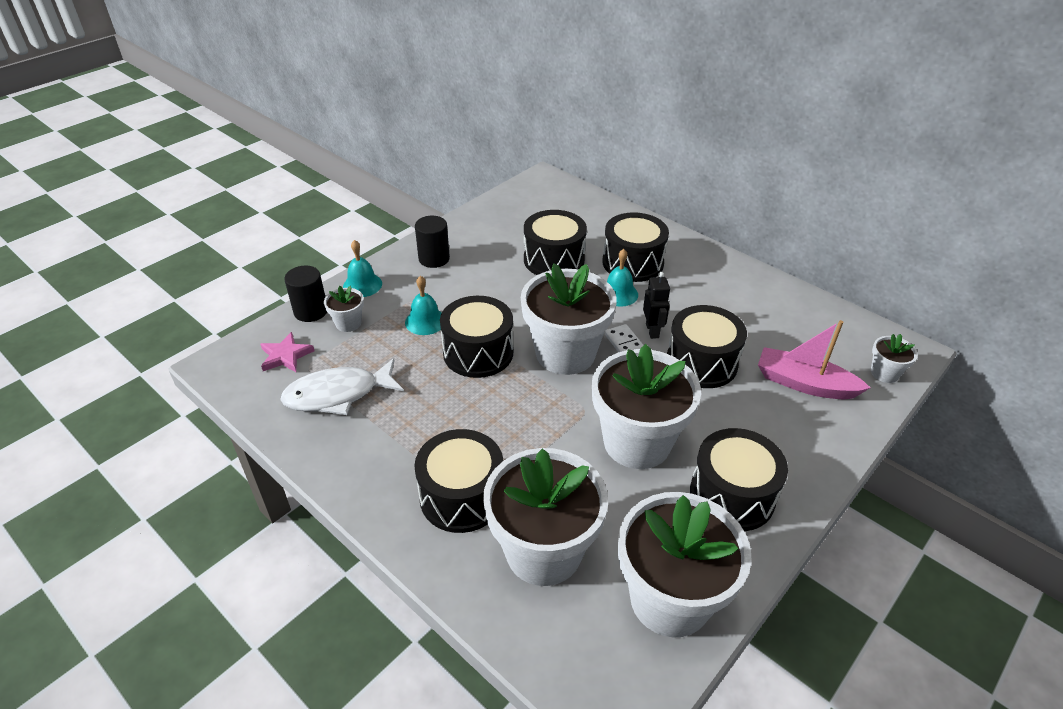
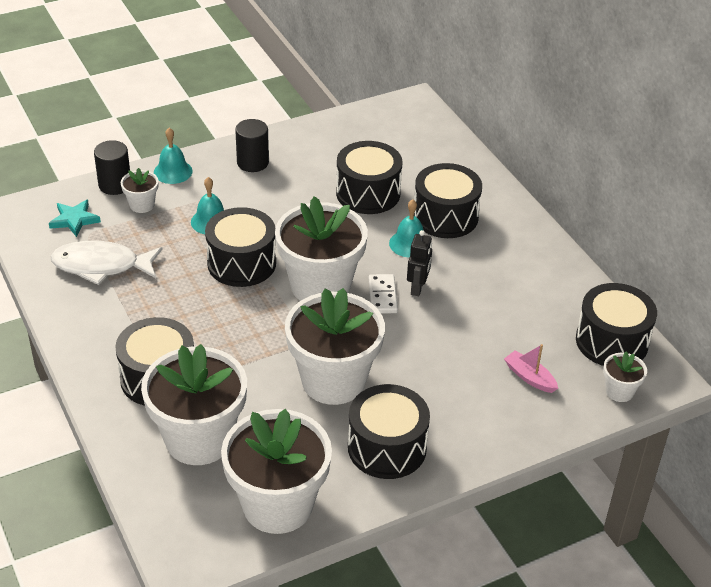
camera: 20 degrees right, 0 degrees up
pink star [260,332,315,372] -> turquoise star [49,200,101,237]
black drum [667,305,747,388] -> black drum moved to [576,283,657,366]
pink boat [758,320,870,399] -> pink boat [504,344,558,393], size x0.58

